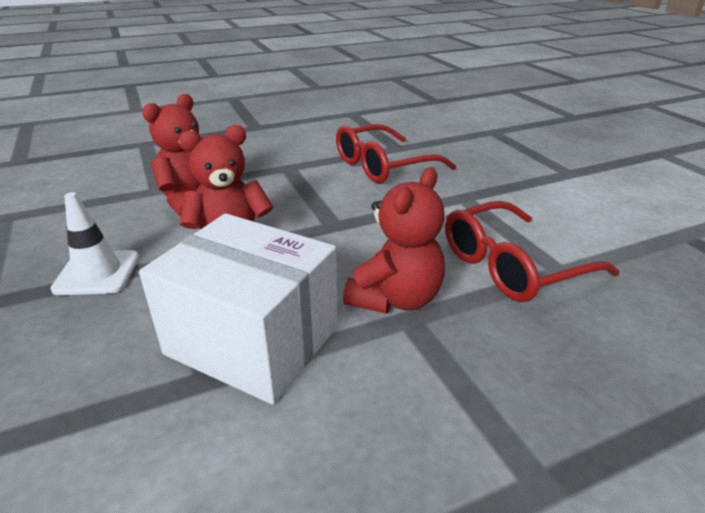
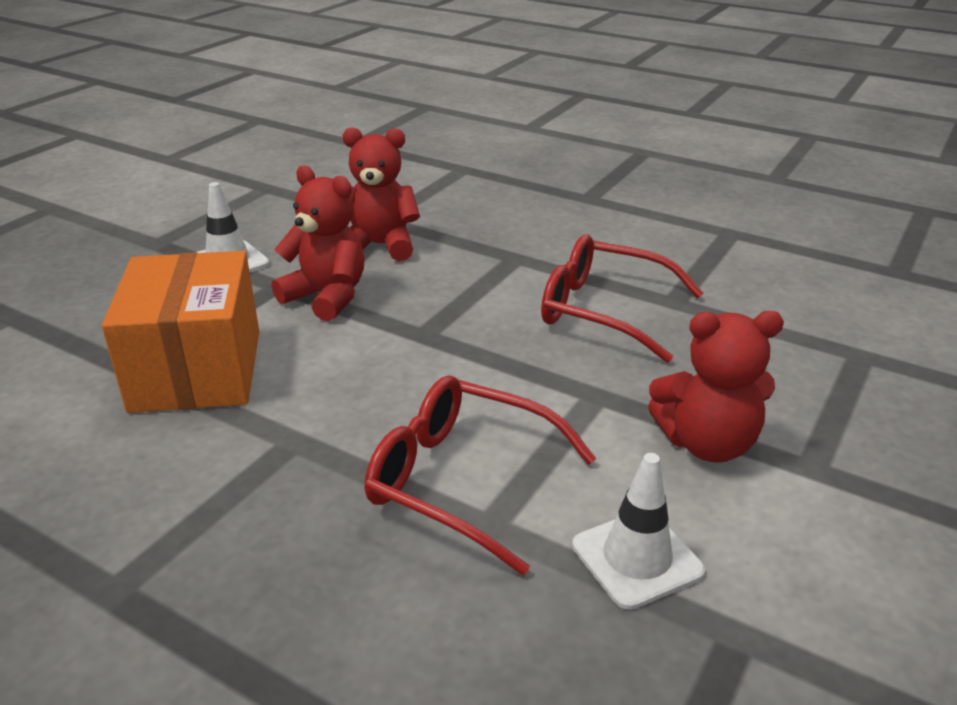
camera: 55 degrees right, 0 degrees up
white box [139,213,338,404] -> orange box [102,251,259,413]
red teddy bear [343,167,445,314] -> red teddy bear moved to [648,311,784,463]
none -> white traffic cone [572,453,705,610]

